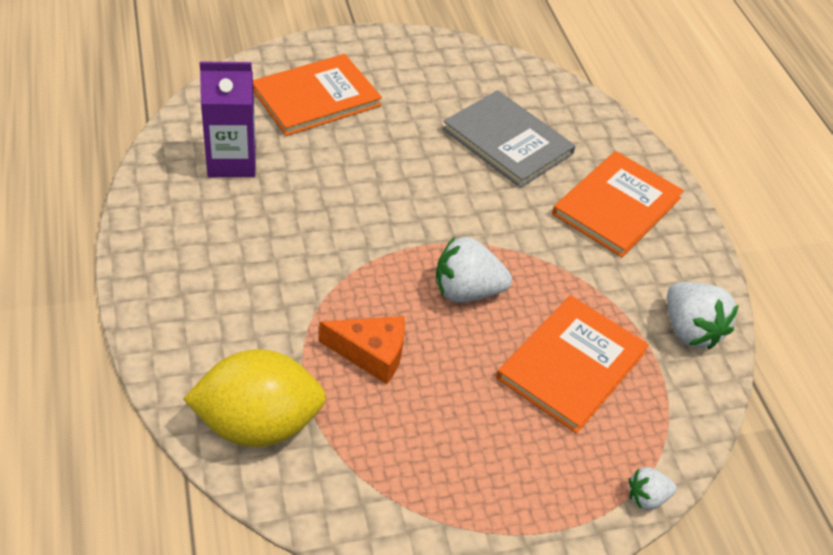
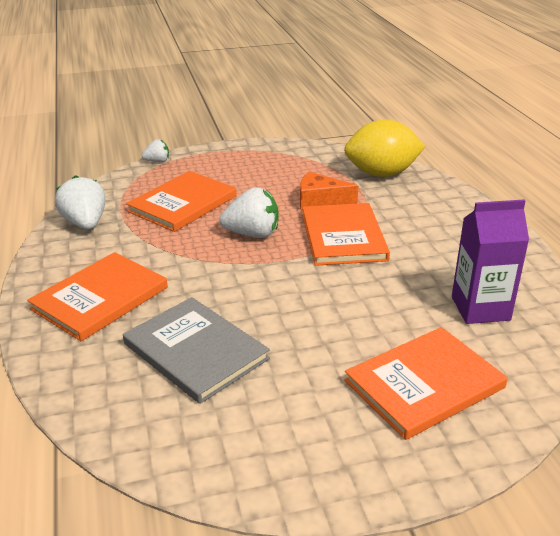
camera: 175 degrees left, 15 degrees down
none -> orange book [302,203,390,266]

